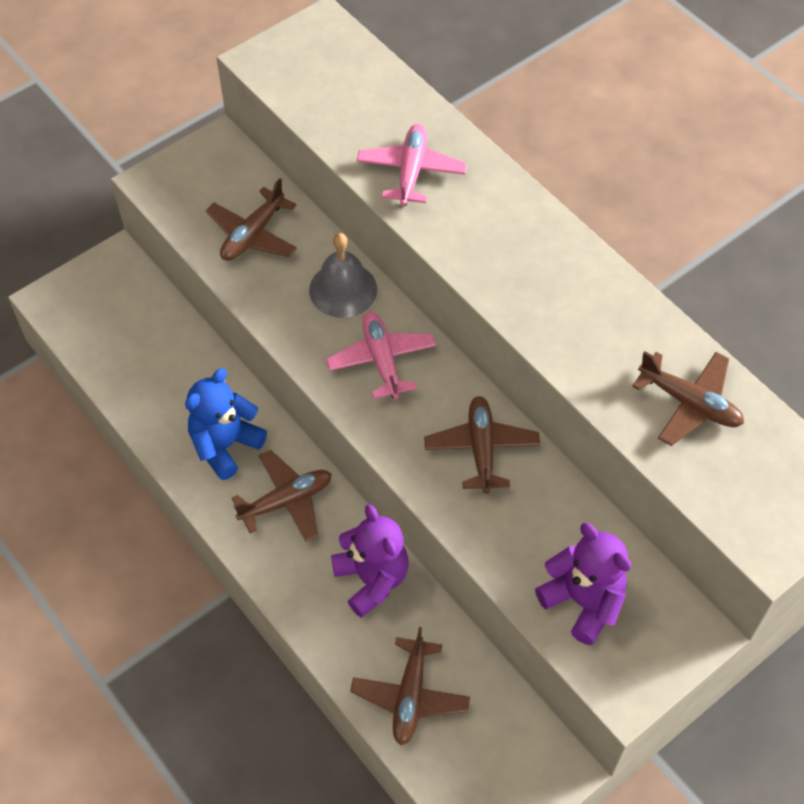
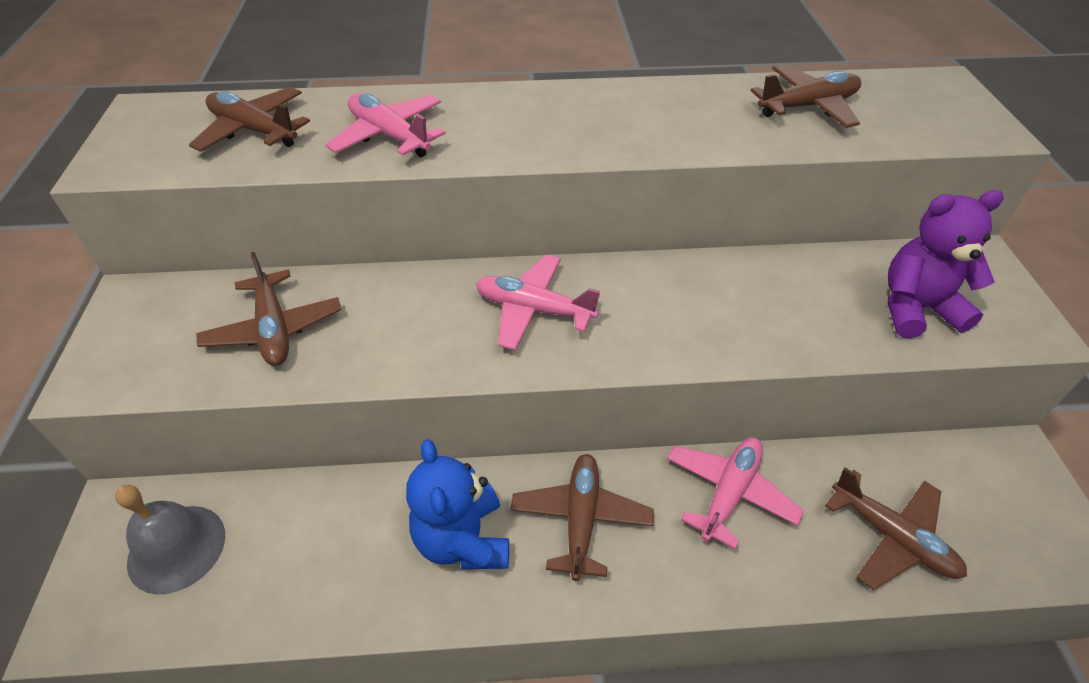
camera: 55 degrees left, 10 degrees down
grey bell [309,233,377,318] -> grey bell moved to [115,485,225,595]
purple teddy bear [331,504,409,618] -> pink plane [667,437,804,549]
brown plane [424,396,540,494] -> brown plane moved to [189,87,310,152]

